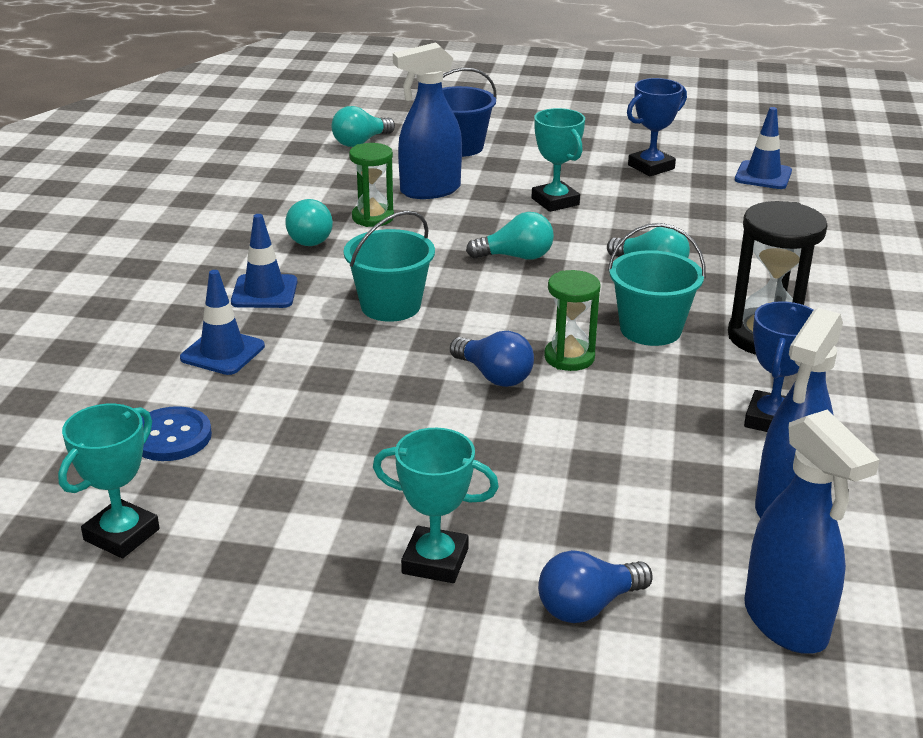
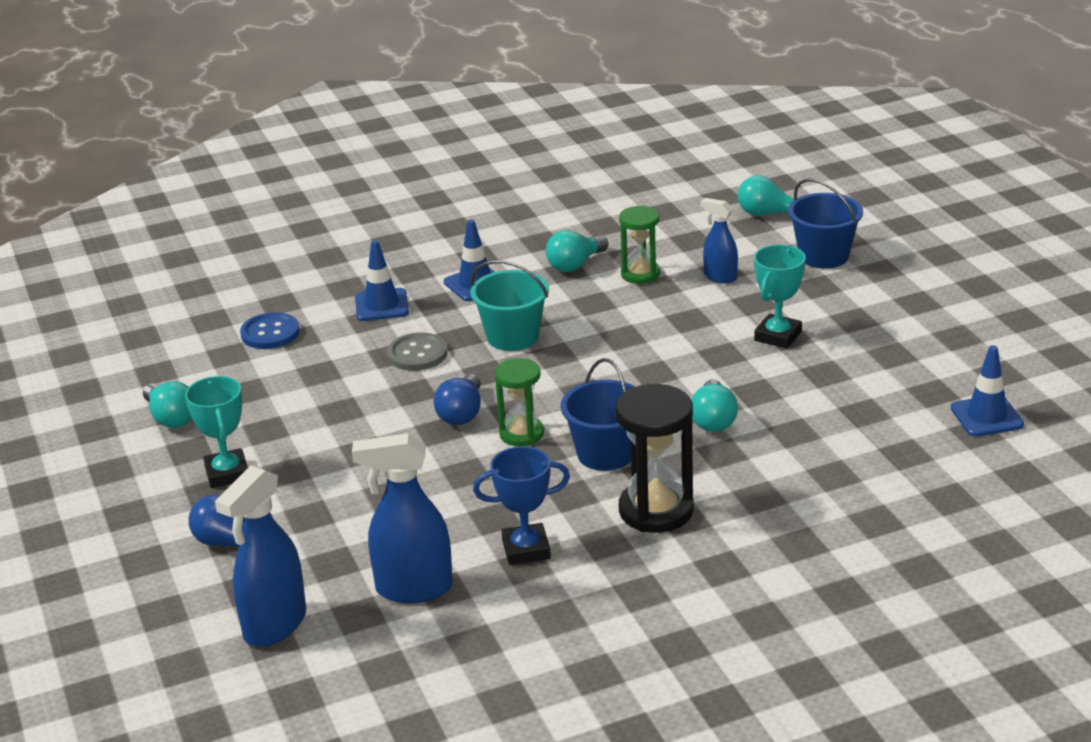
camera: 60 degrees right, 0 degrees up
turquoise trophy [58,404,159,558] -> none
blue spray bottle [393,42,462,199] -> blue spray bottle [701,198,738,283], size x0.58
turquoise light bulb [466,212,554,260] -> turquoise light bulb moved to [143,381,192,428]
turquoise bucket [608,223,706,346] -> blue bucket [561,358,636,471]
blue trophy [627,78,687,176] -> none
none -> grey button [387,332,447,371]

